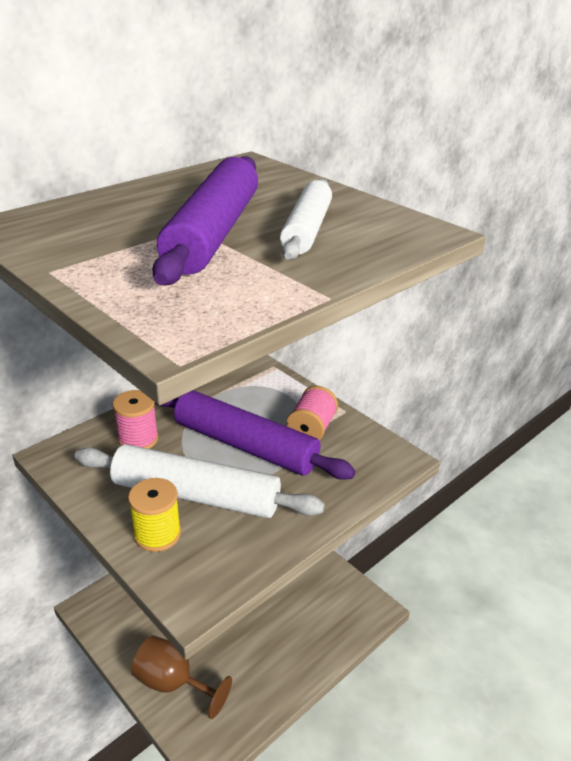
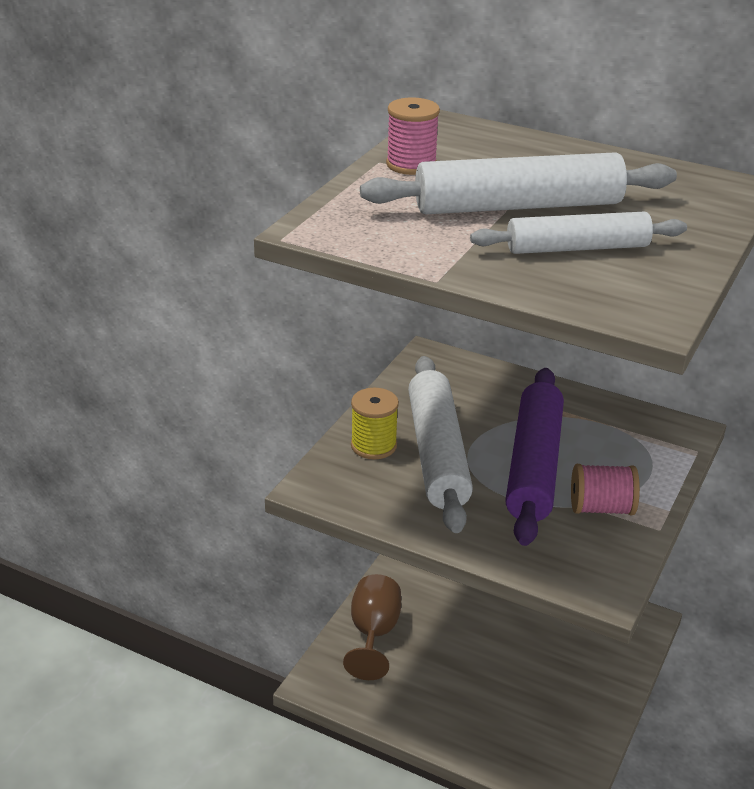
camera: 70 degrees right, 0 degrees up
pink spool [113,390,158,449] -> pink spool moved to [386,98,440,175]
purple rolling pin [152,156,258,285] -> white rolling pin [360,153,677,214]

